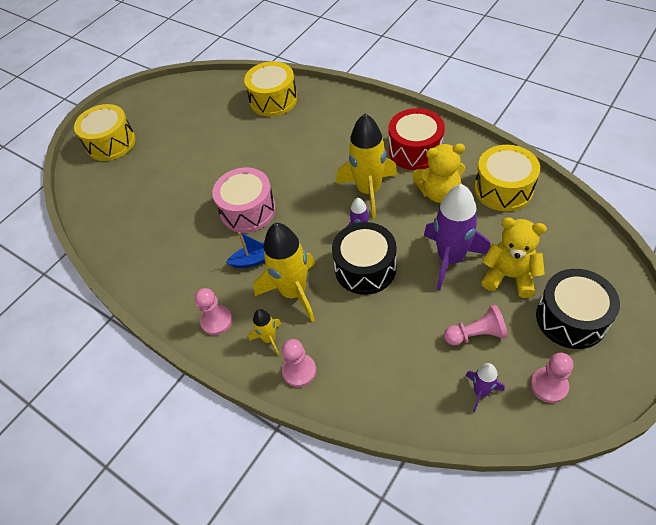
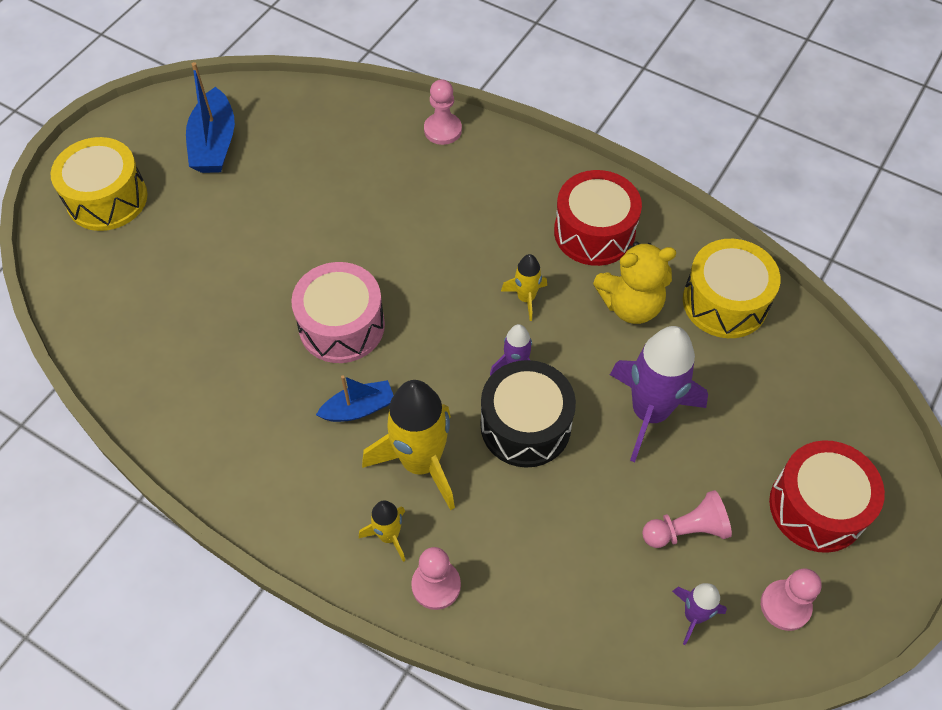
camera: 10 degrees left, 5 degrees up
pink pawn [195,288,232,335] -> pink pawn moved to [424,79,462,145]
yellow drum [244,61,297,117] -> none
yellow rocket [336,114,397,218] -> yellow rocket [501,254,547,321], size x0.50
yellow teddy bear [481,217,547,298] -> none
black drum [536,269,620,349] -> red drum [769,440,885,553]
none -> blue boat [186,62,235,173]

